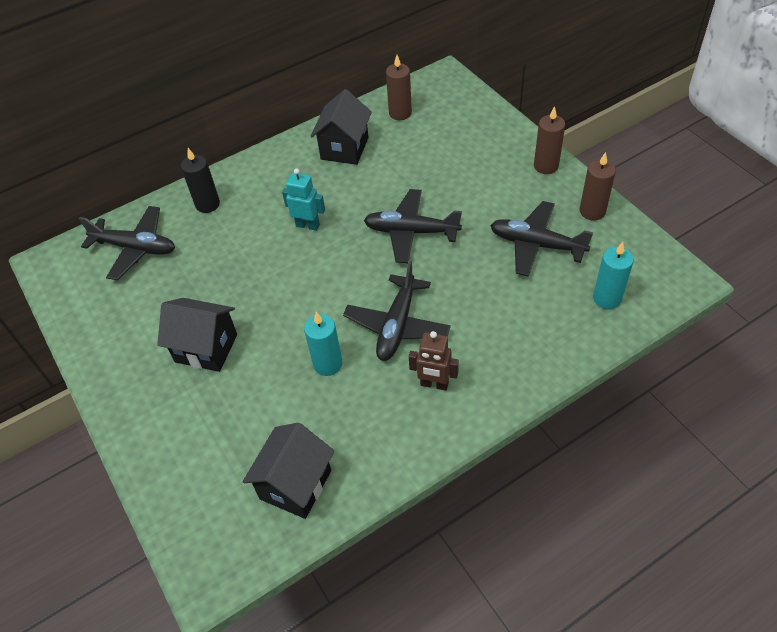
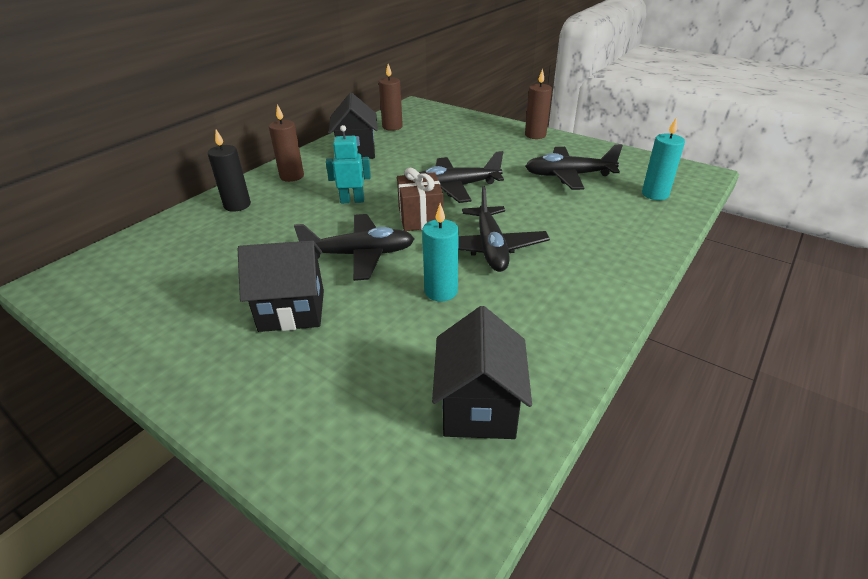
camera: 25 degrees left, 15 degrees down
black plane [79,206,175,280] -> black plane moved to [294,214,414,281]
brown robot [409,331,459,391] -> none
brown candle [580,152,616,220] -> brown candle moved to [269,104,304,182]
none -> brown gift [397,168,443,231]

